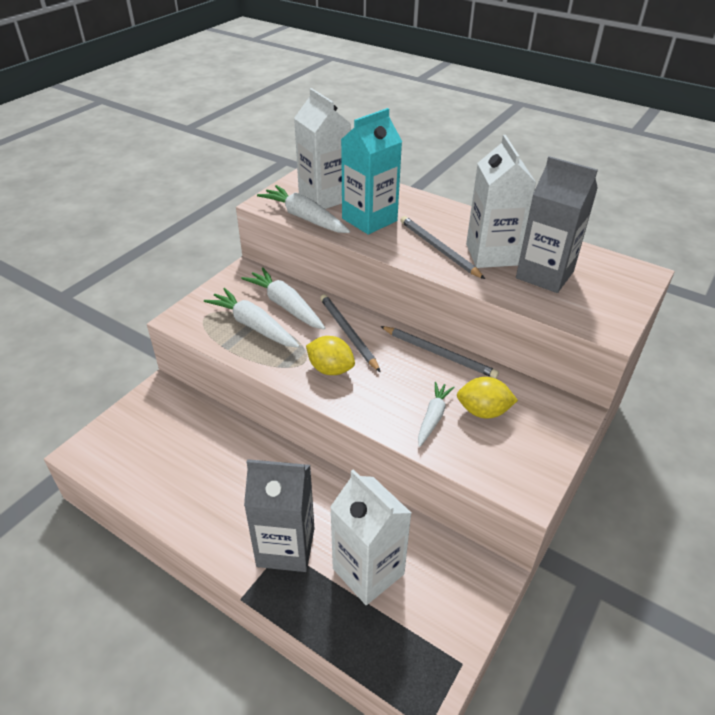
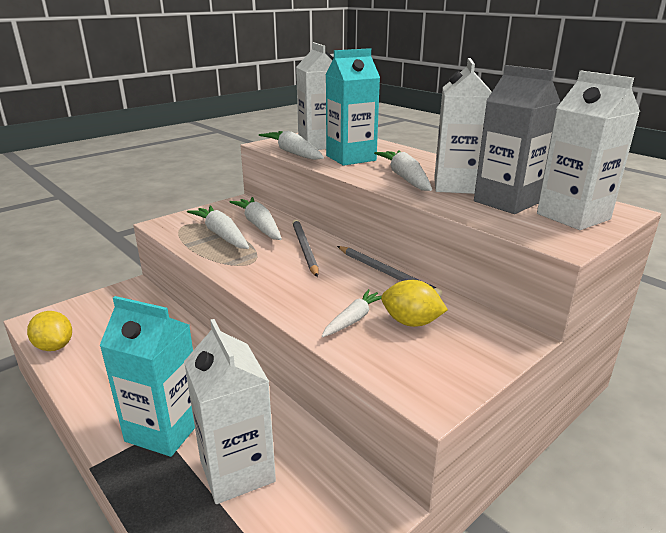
camera: 15 degrees right, 15 degrees down
grey carton [244,459,315,572] -> turquoise carton [99,296,195,457]
yellow lemon [306,336,355,375] -> yellow lemon moved to [27,311,72,351]
grey pencil [400,216,485,279] -> white carrot [374,150,432,191]
none -> white carton [537,71,640,230]

